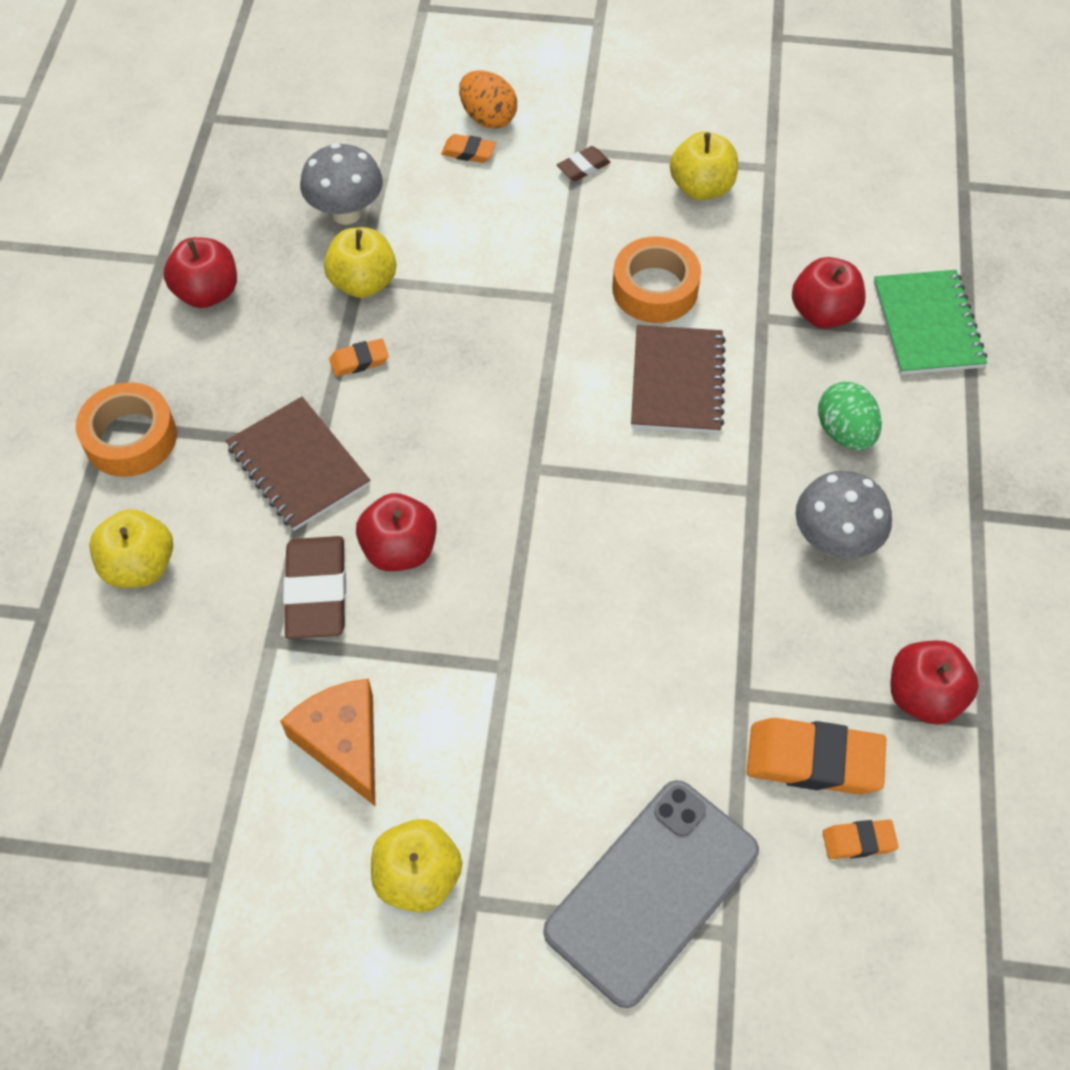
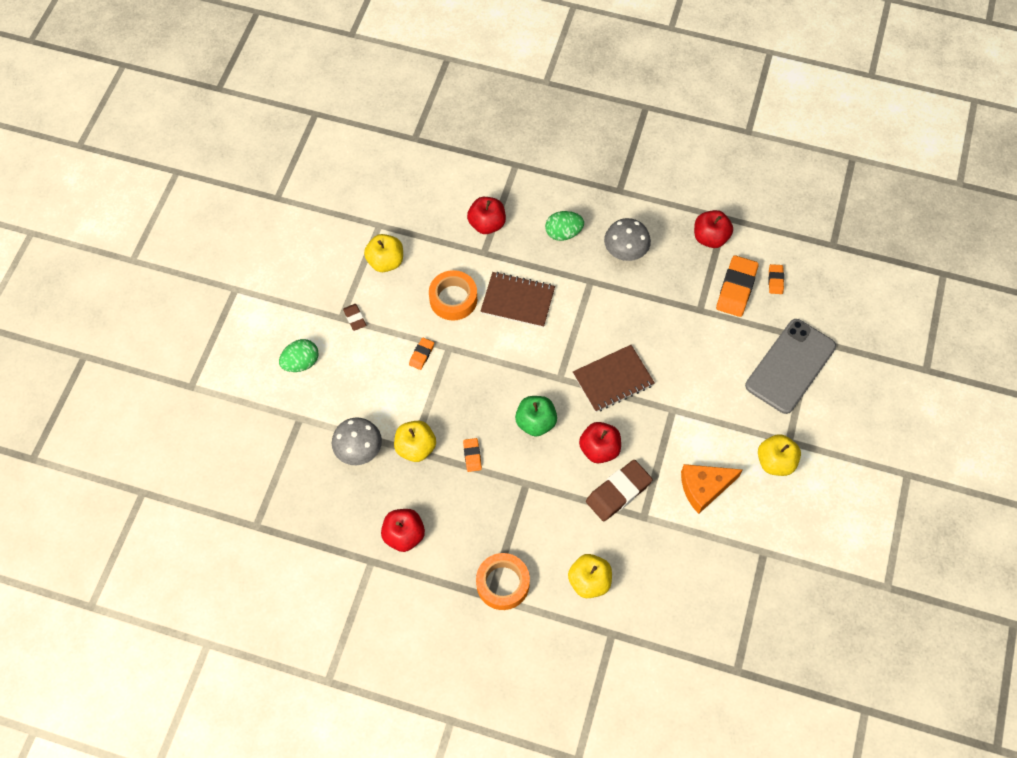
camera: 80 degrees left, 5 degrees up
brown notebook [226,397,370,531] -> brown notebook moved to [573,345,655,412]
brown eraser [283,536,346,639] -> brown eraser turned 45 degrees counterclockwise [586,460,652,521]
orange eraser [441,134,496,163] -> orange eraser moved to [409,337,434,370]
orange egg [459,70,517,129] -> green egg [279,339,319,372]
grey phone [543,780,759,1008] -> grey phone turned 75 degrees clockwise [745,319,836,414]
green notebook [874,270,987,375] -> none
none -> green apple [515,396,557,437]

